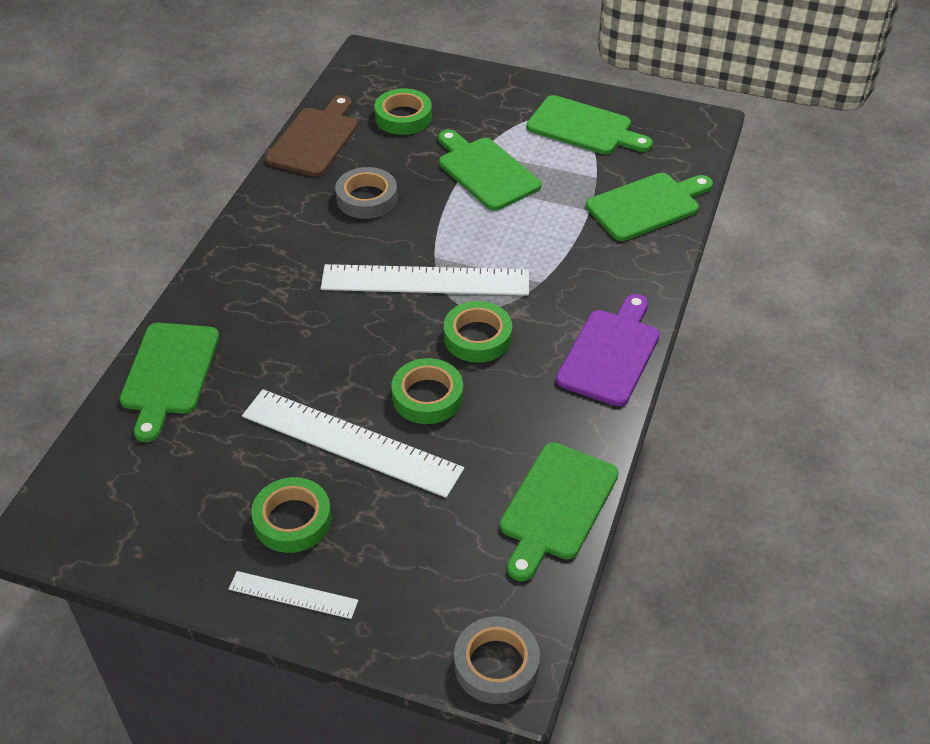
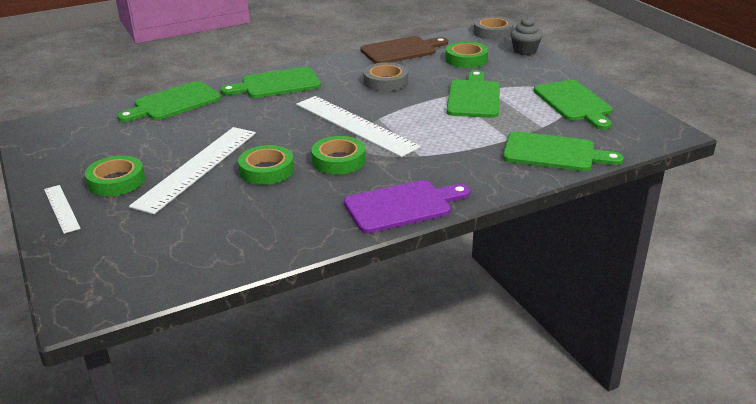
camera: 45 degrees right, 15 degrees down
white ruler [242,389,464,498] -> white ruler turned 45 degrees clockwise [129,127,256,214]
grey tape [454,616,540,704] -> grey tape moved to [474,16,514,40]
green cutting board [500,442,619,581] -> green cutting board moved to [220,67,321,98]
none -> grey cupcake [510,17,543,55]

